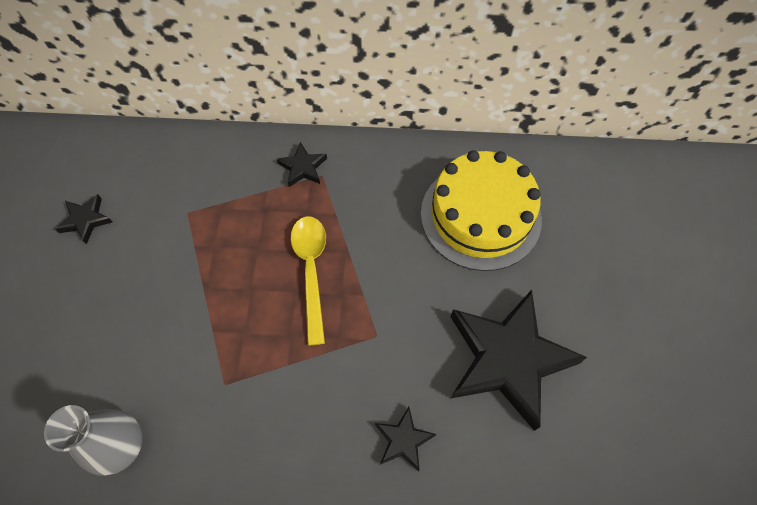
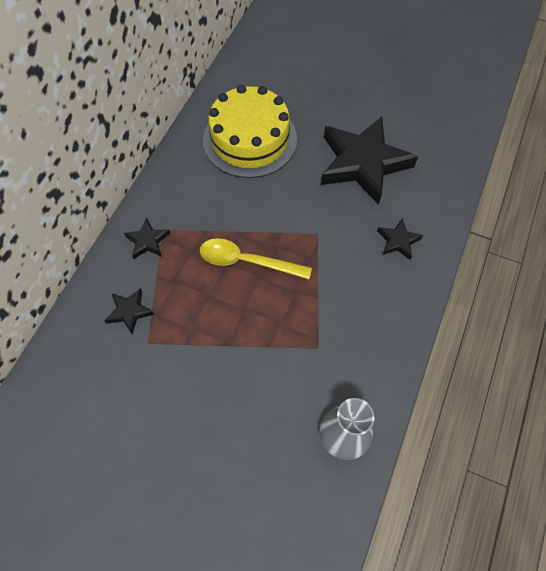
camera: 70 degrees left, 0 degrees up
black star [55,194,112,244] -> black star moved to [104,288,154,334]

